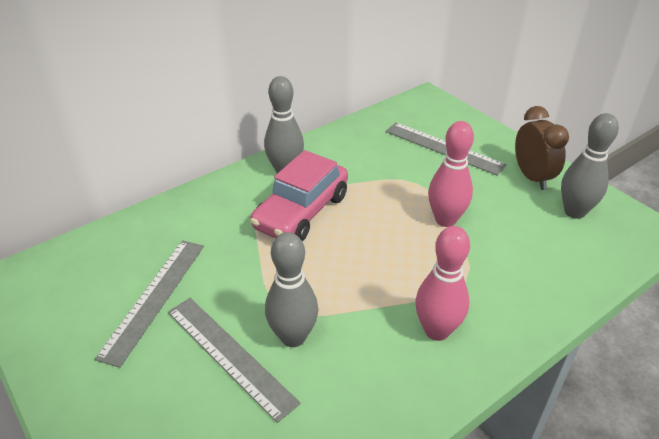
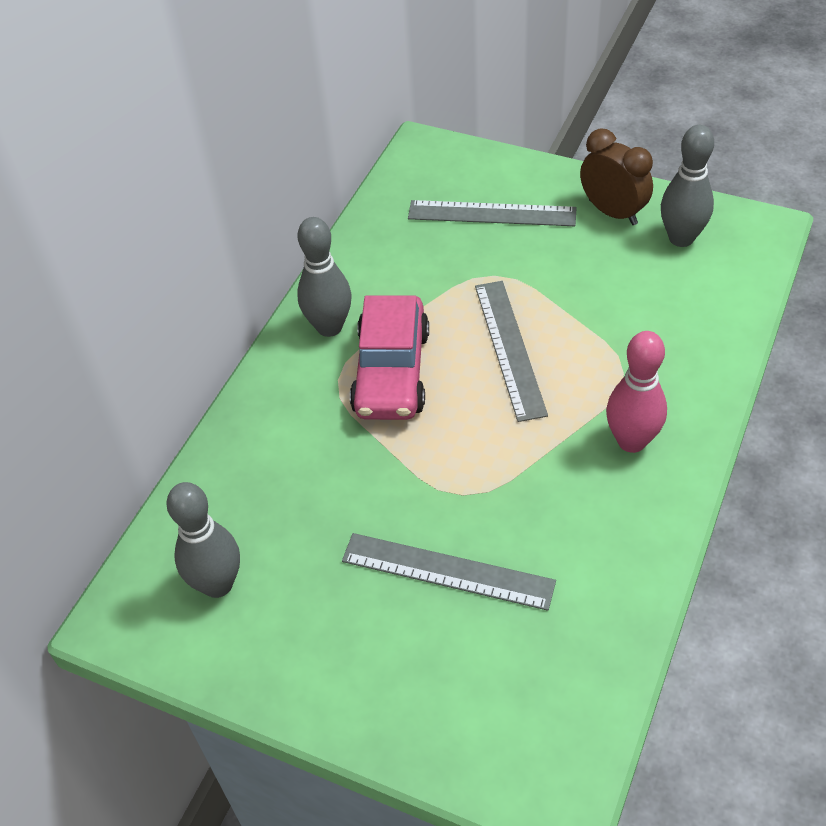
camera: 25 degrees left, 10 degrees up
grey ruler [95,240,204,368] -> grey ruler moved to [475,281,548,422]
grey bowling pin [265,232,318,347] -> grey bowling pin moved to [166,482,240,598]
pink bowling pin [428,121,474,227] -> none

